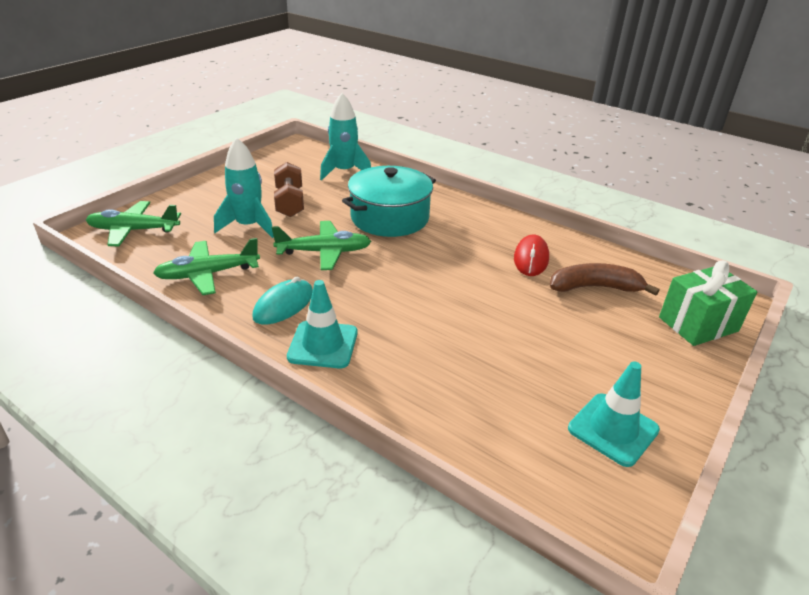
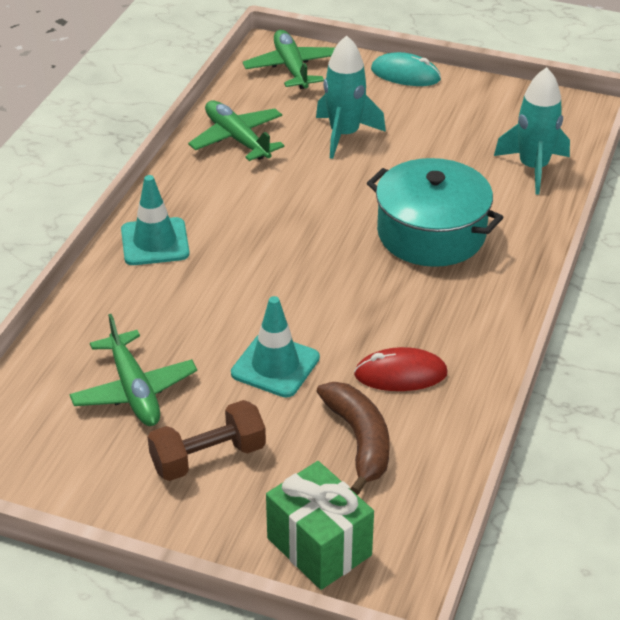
camera: 75 degrees right, 5 degrees up
turquoise mouse [252,277,313,325] -> turquoise mouse moved to [371,52,441,86]
green plane [272,221,371,270] -> green plane moved to [69,314,197,426]
brown dumbbell [274,162,304,217] -> brown dumbbell moved to [148,400,266,481]
turquoise traffic cone [568,361,660,467] -> turquoise traffic cone moved to [231,296,320,398]

